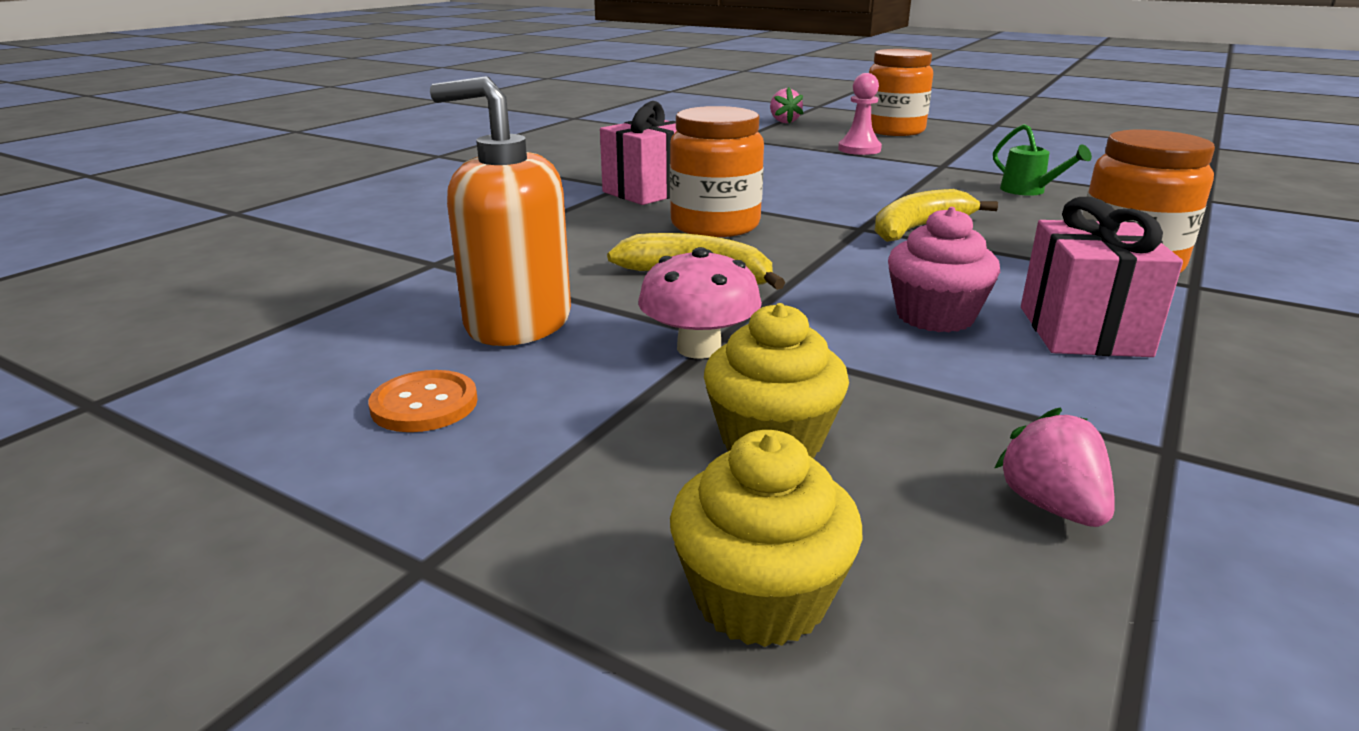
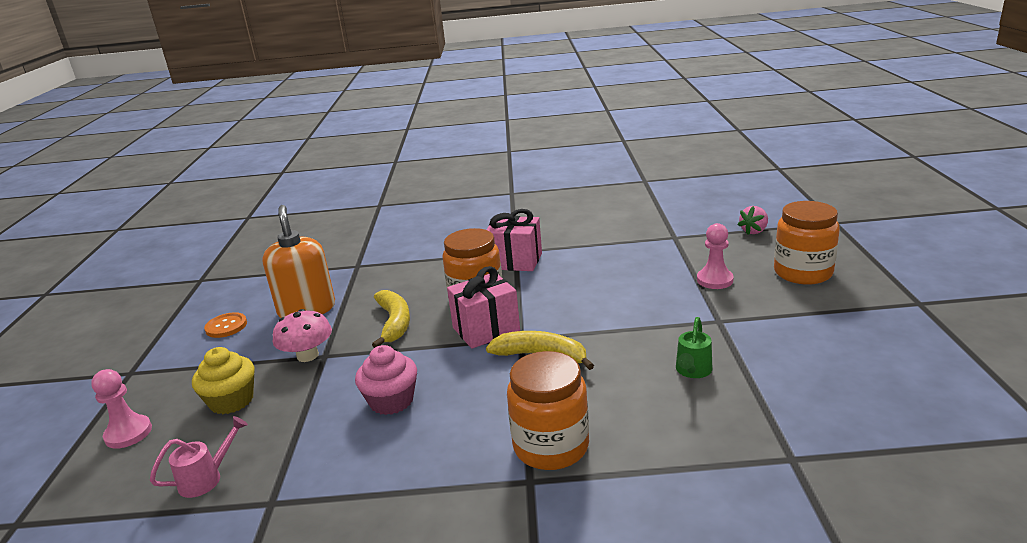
camera: 60 degrees right, 0 degrees up
yellow cupcake [670,430,862,647] -> pink pawn [91,369,152,449]
pink strawberry [994,407,1115,527] -> pink watering can [150,416,248,498]
pink gift [1021,197,1183,357] -> pink gift moved to [447,266,520,349]

